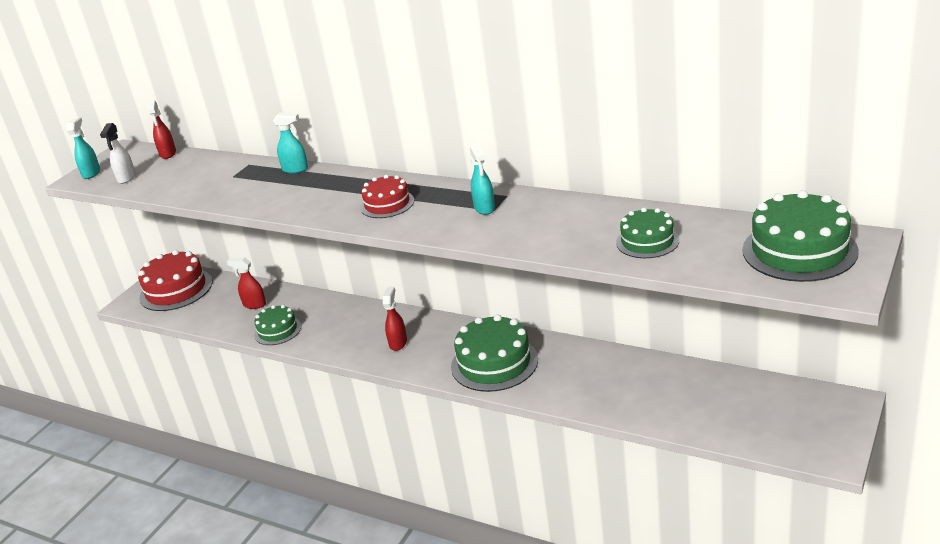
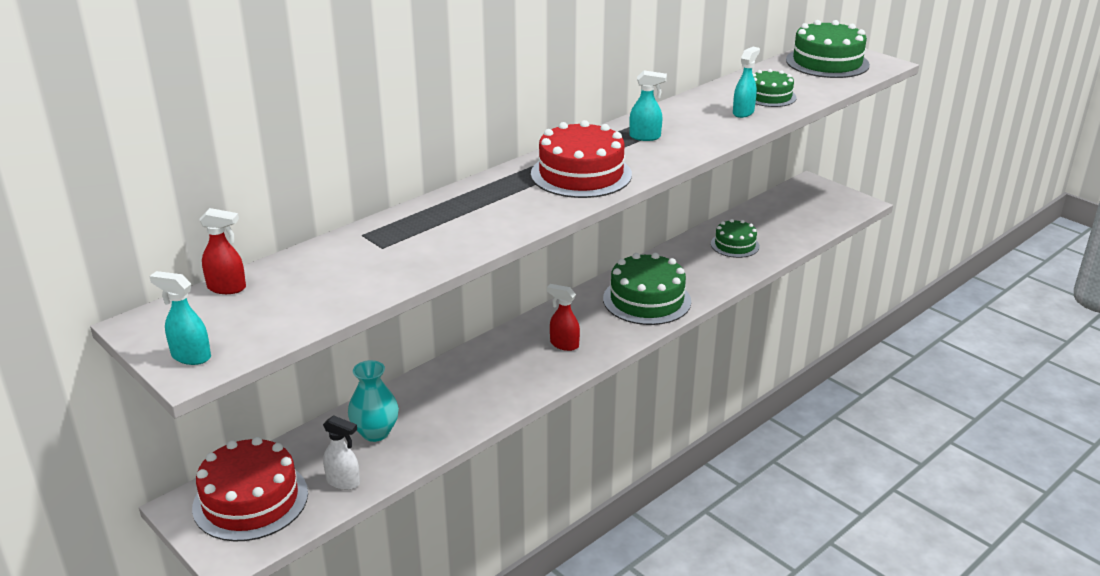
camera: 75 degrees left, 0 degrees up
white spray bottle [100,123,135,184] -> white spray bottle moved to [323,415,360,490]
red spray bottle [227,257,266,309] -> turquoise vase [348,360,399,442]
green cake [254,305,301,345] -> green cake moved to [711,219,760,258]
turquoise spray bottle [273,113,308,173] -> turquoise spray bottle moved to [733,47,760,118]
red cake [360,175,414,218] -> red cake [531,120,632,198], size x1.68

